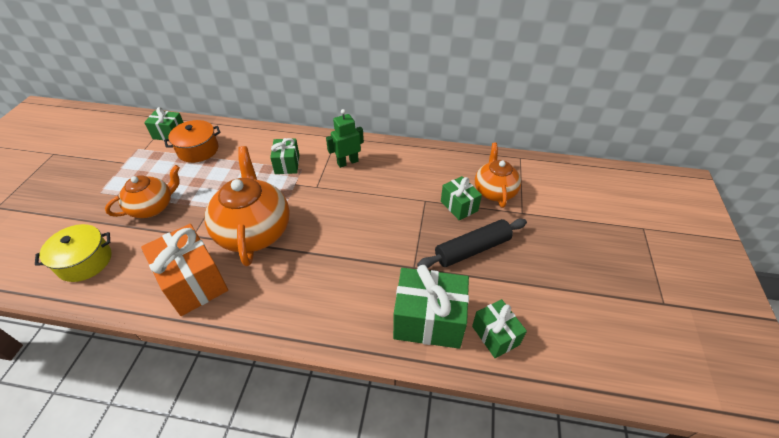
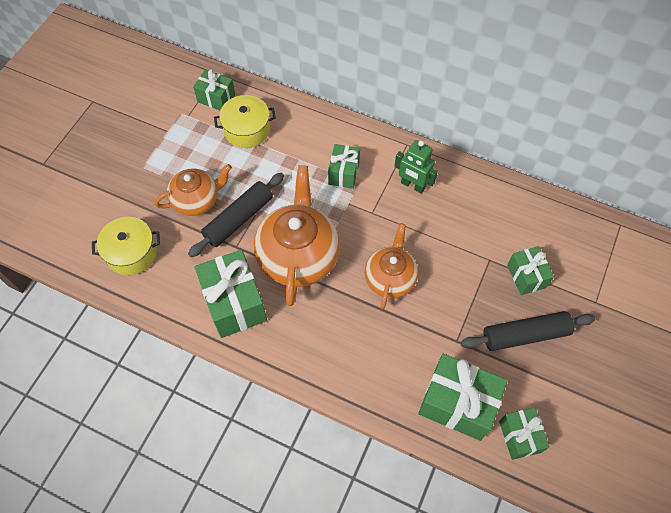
camera: 15 degrees right, 15 degrees up
orange gift [141,224,228,316] -> green gift [195,250,267,338]
orange pot [164,120,220,163] -> yellow pot [214,95,276,148]
green robot [326,109,364,168] -> green robot turned 135 degrees counterclockwise [395,140,438,194]
orange teapot [475,143,521,208] -> orange teapot moved to [364,223,418,309]
none -> black rolling pin [188,173,284,257]

